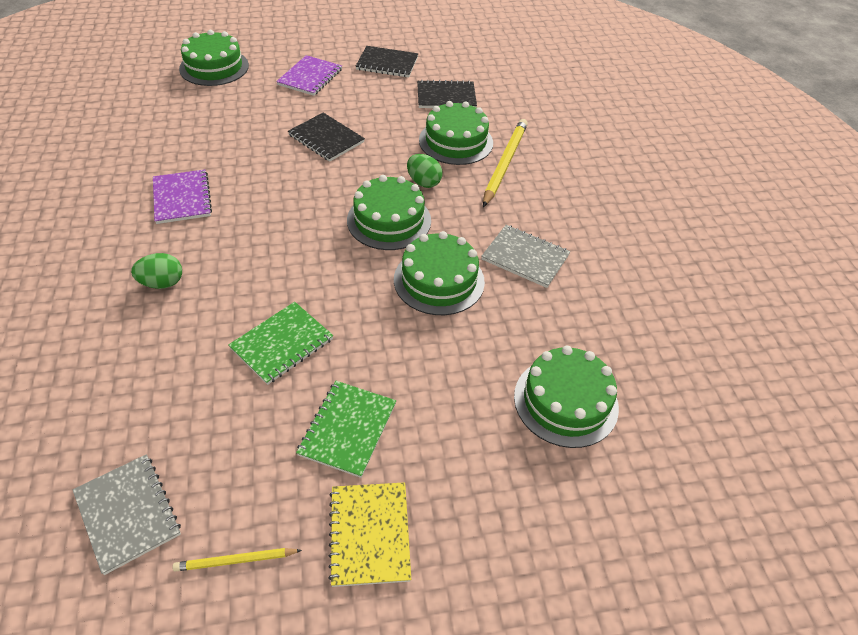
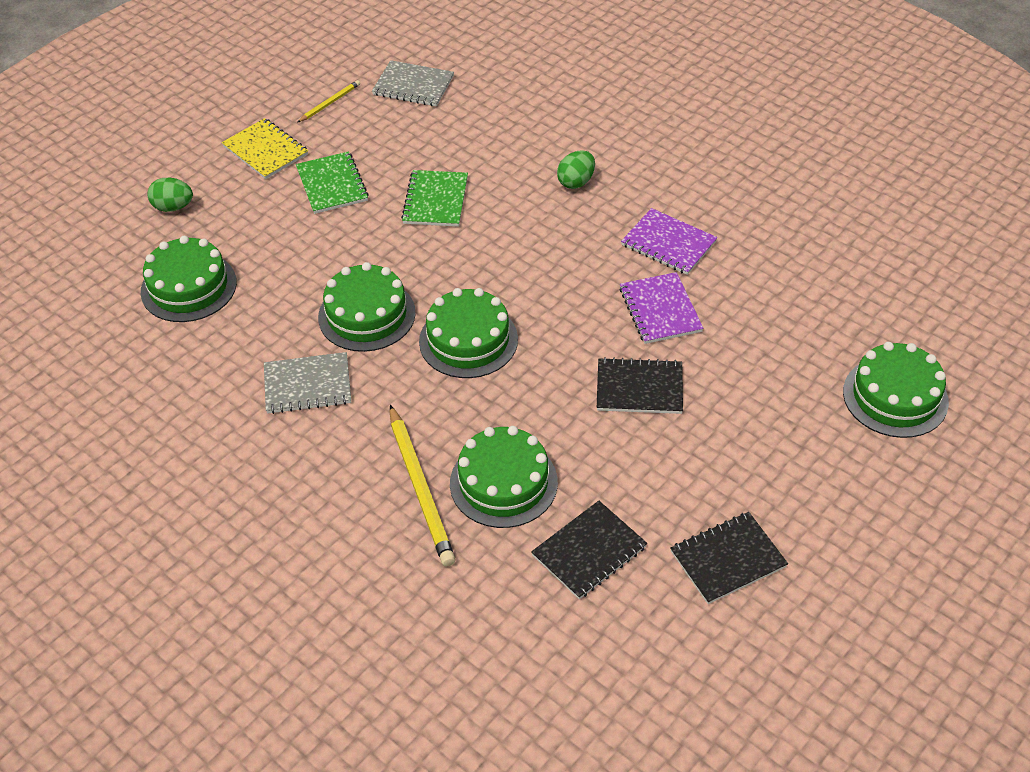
camera: 145 degrees right, 0 degrees up
purple notebook [276,55,342,96] -> purple notebook moved to [619,272,704,344]
green egg [407,154,443,188] -> green egg moved to [147,178,193,212]

